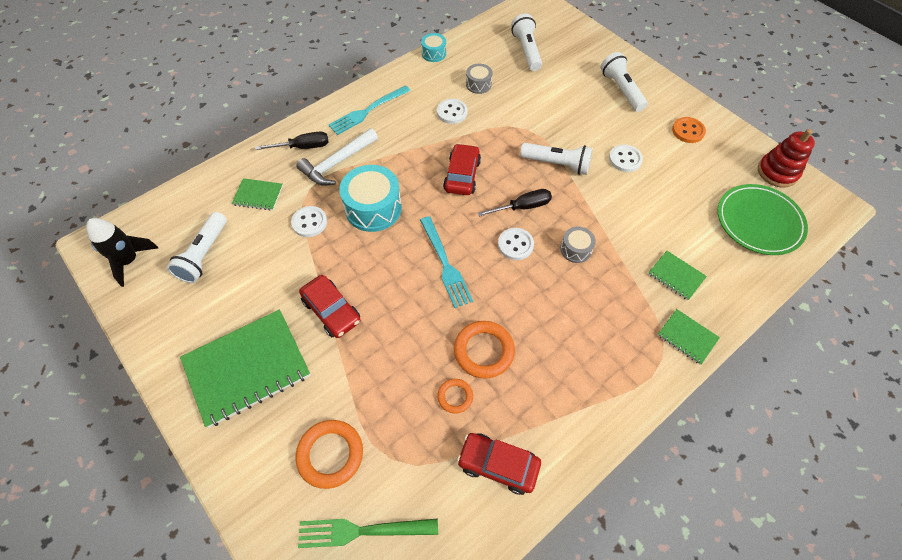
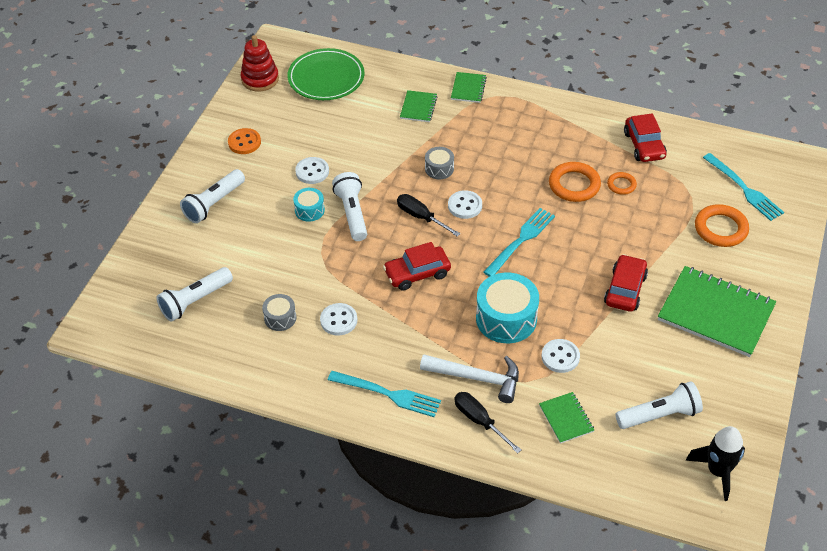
camera: 120 degrees left, 10 degrees down
green fork [298,518,438,548] -> turquoise fork [703,153,784,221]
turquoise drum [421,33,446,62] -> turquoise drum moved to [293,188,325,222]

